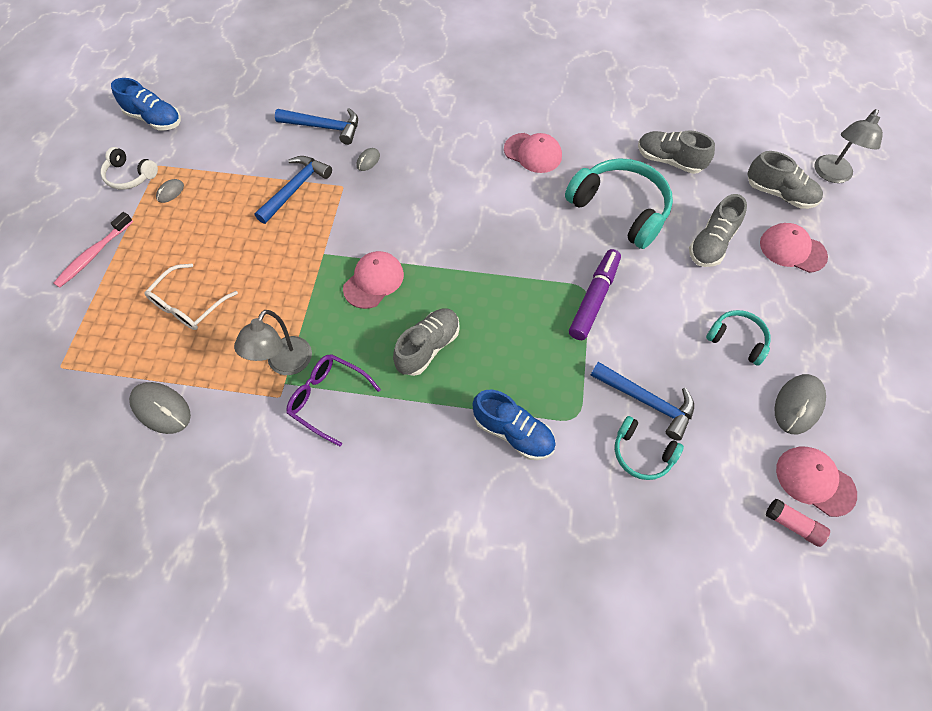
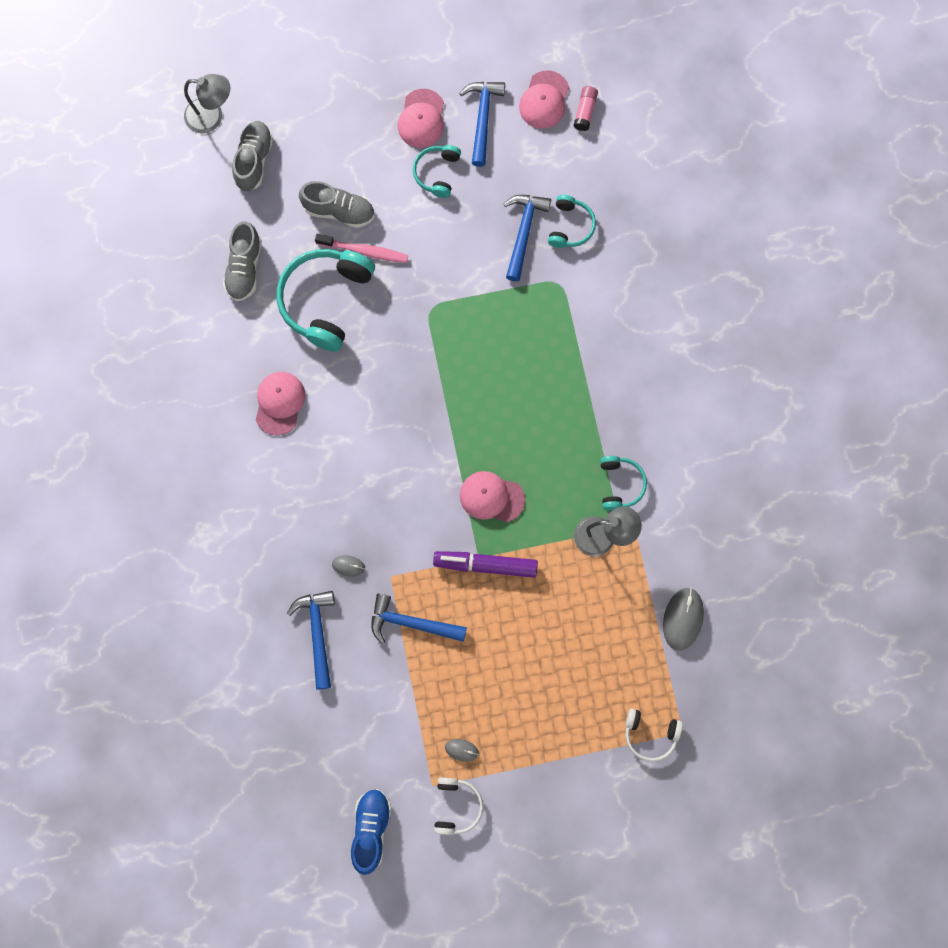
camera: 110 degrees left, 15 degrees up
pink toothbrush [54,212,133,288] -> pink toothbrush moved to [315,234,408,263]
white glasses [144,264,238,330] -> none
purple glasses [286,354,381,446] -> turquoise headphones [600,456,647,510]
grey shoe [393,308,460,376] -> none
blue shoe [472,390,556,460] -> none
purple marker [569,249,621,340] -> purple marker moved to [433,551,538,578]
pink cap [760,223,828,273] -> pink cap moved to [398,89,444,148]
grey mouse [774,374,826,434] -> blue hammer [459,82,505,167]
none -> white headphones [625,708,683,762]

